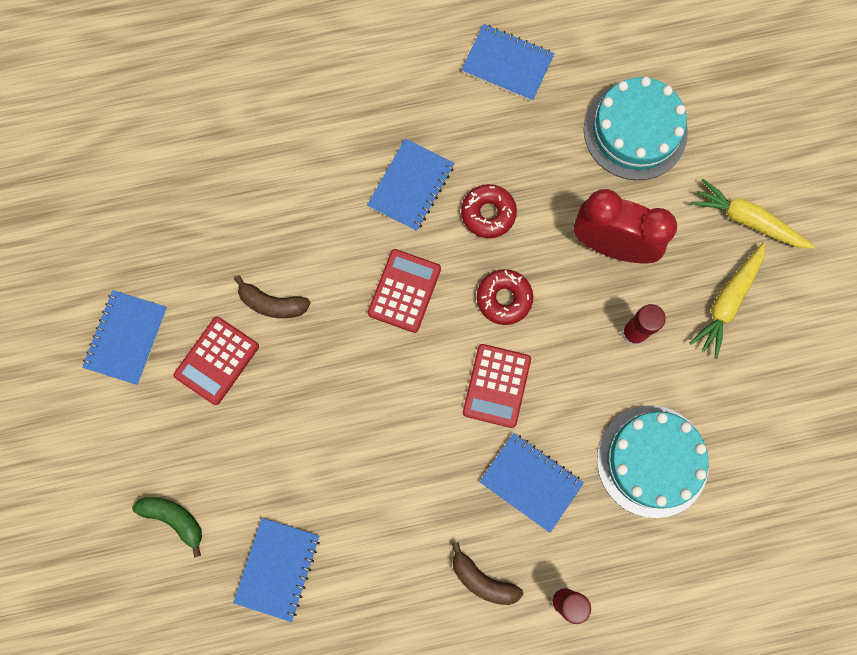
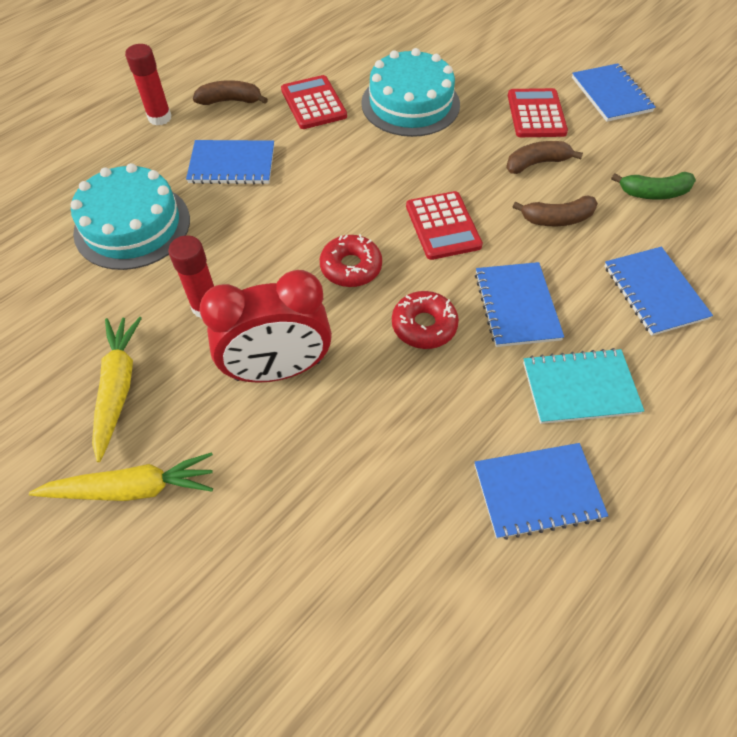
camera: 145 degrees right, 20 degrees down
green banana [132,497,202,558] -> green banana moved to [611,172,696,200]
blue notebook [233,518,320,622] -> blue notebook moved to [604,247,713,336]
red calculator [463,344,531,428] -> red calculator moved to [281,75,347,129]
turquoise cake [584,77,688,180] -> turquoise cake moved to [361,48,460,137]
none -> brown banana [513,195,598,226]
none -> turquoise notebook [523,348,644,424]

